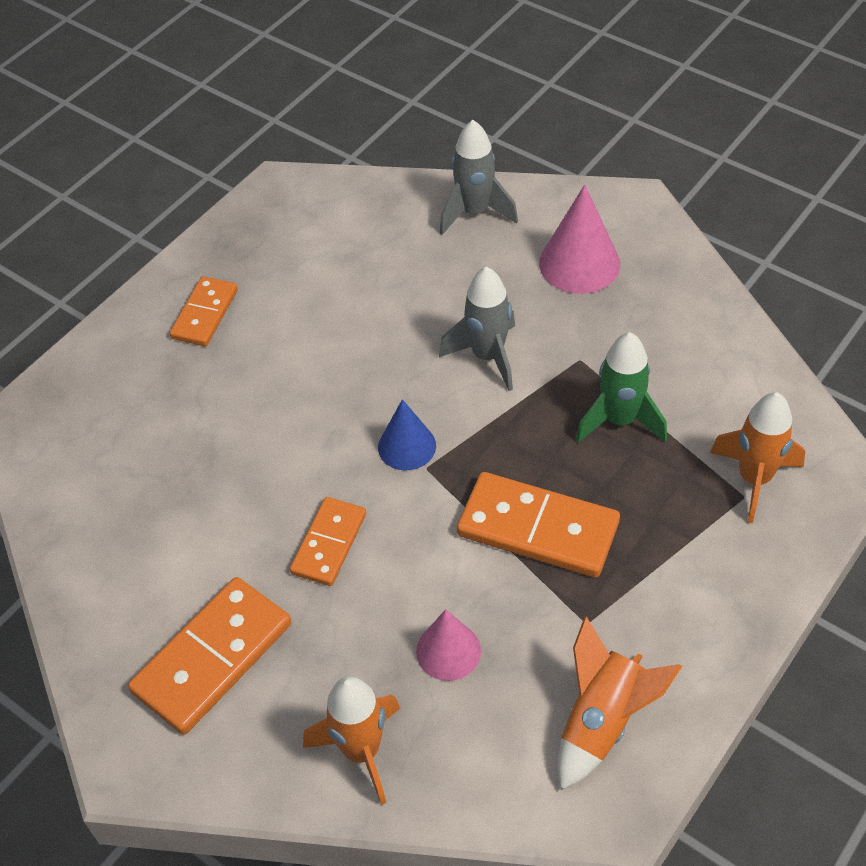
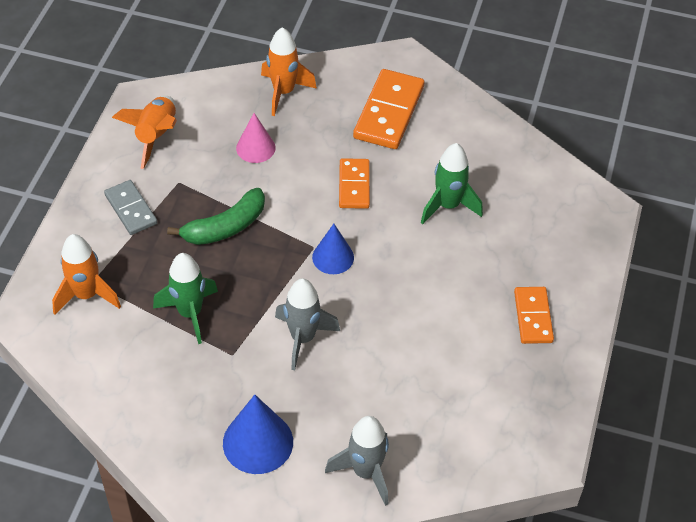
camera: 155 degrees right, 0 degrees up
orange domino [457,472,620,578] -> green banana [167,188,265,245]
pink cone [539,185,620,294] -> blue cone [223,395,293,474]
none -> grey domino [104,180,158,235]
none -> green rocket [421,143,483,224]

